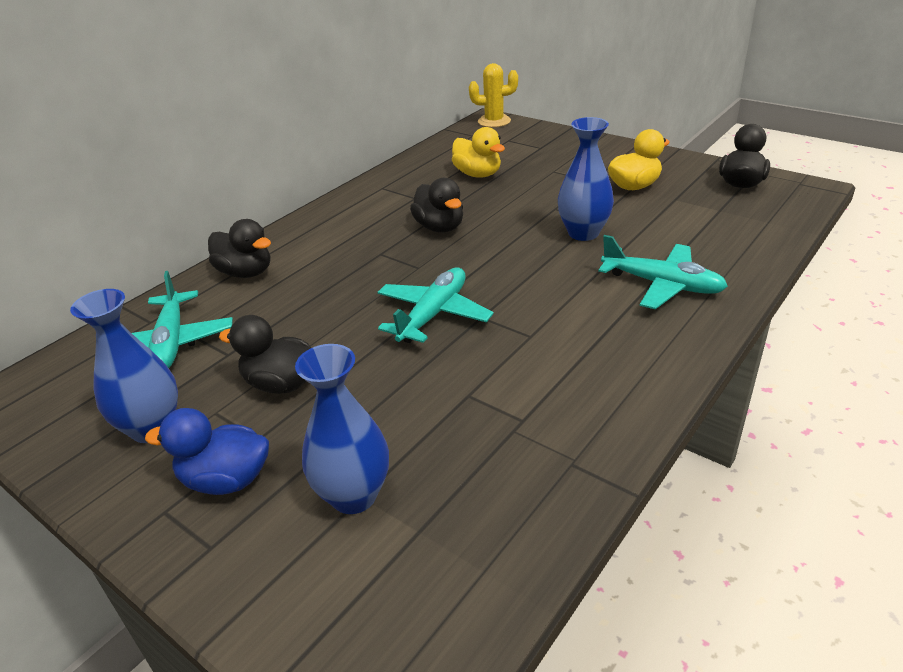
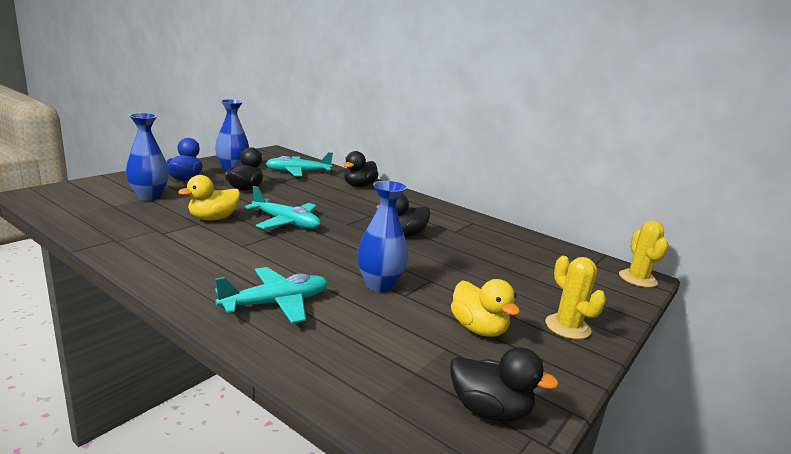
camera: 85 degrees right, 15 degrees down
yellow duck [452,127,505,178] -> yellow duck moved to [178,175,240,220]
turquoise plane [598,235,728,309] -> turquoise plane turned 150 degrees counterclockwise [215,267,328,323]
none -> yellow cactus [545,256,606,339]

